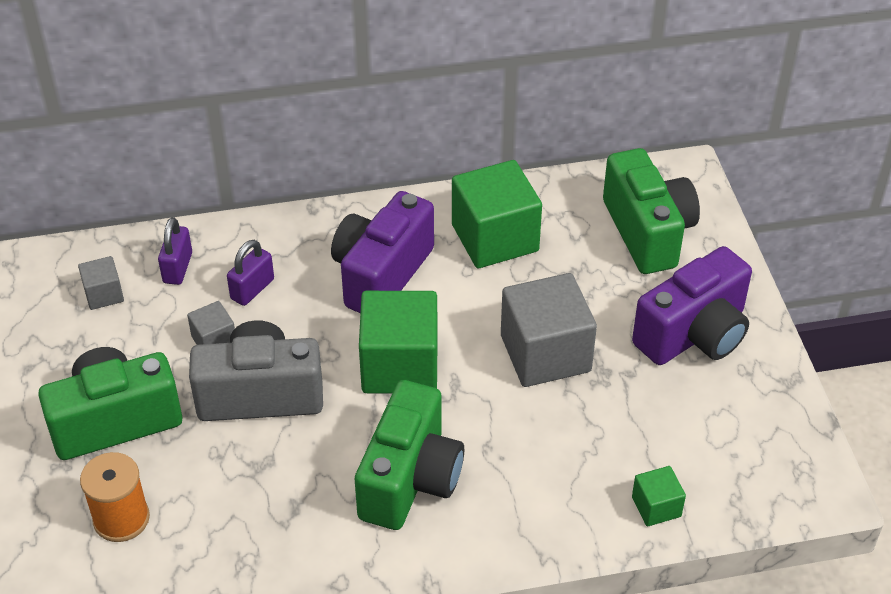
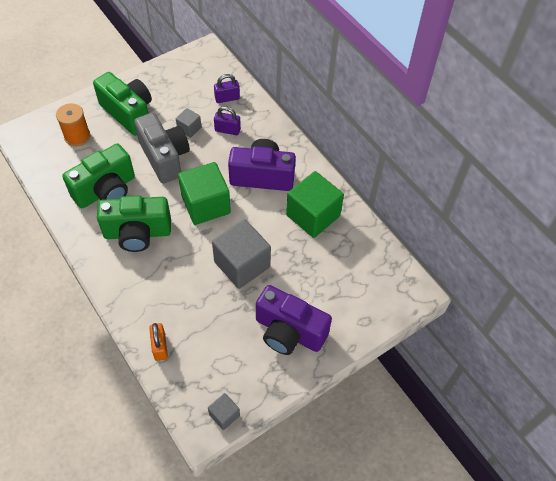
camera: 65 degrees right, 10 degrees up
grey cube [78,256,124,310] -> grey cube moved to [208,393,240,430]
green camera [603,148,700,274] -> green camera moved to [62,143,135,208]
green cube [632,466,686,526] -> orange padlock [149,323,168,361]

